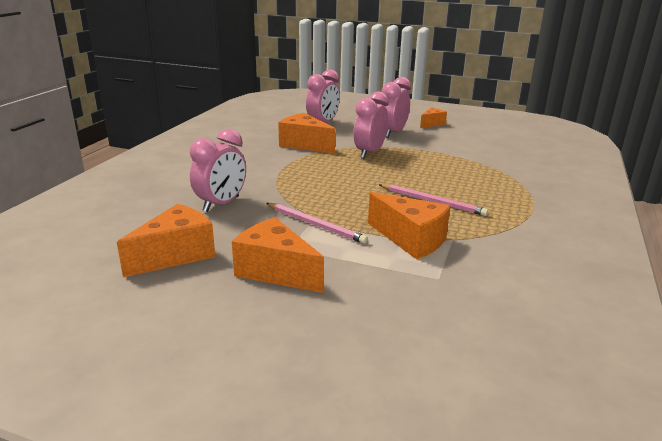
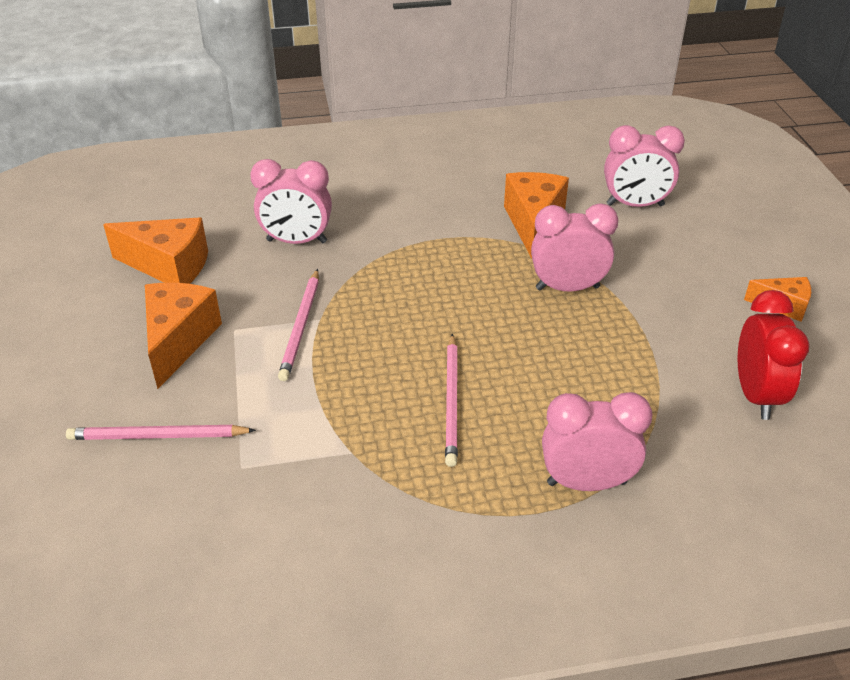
camera: 60 degrees right, 15 degrees up
orange cheese [368,192,450,259] -> none
pink clock [381,77,411,138] -> pink clock moved to [542,392,652,491]
none -> pink pencil [66,425,256,440]
none -> red clock [738,290,810,420]

